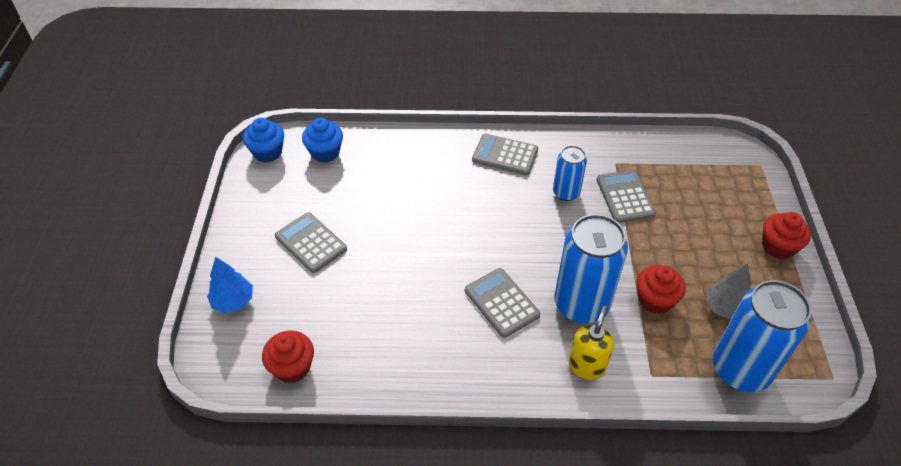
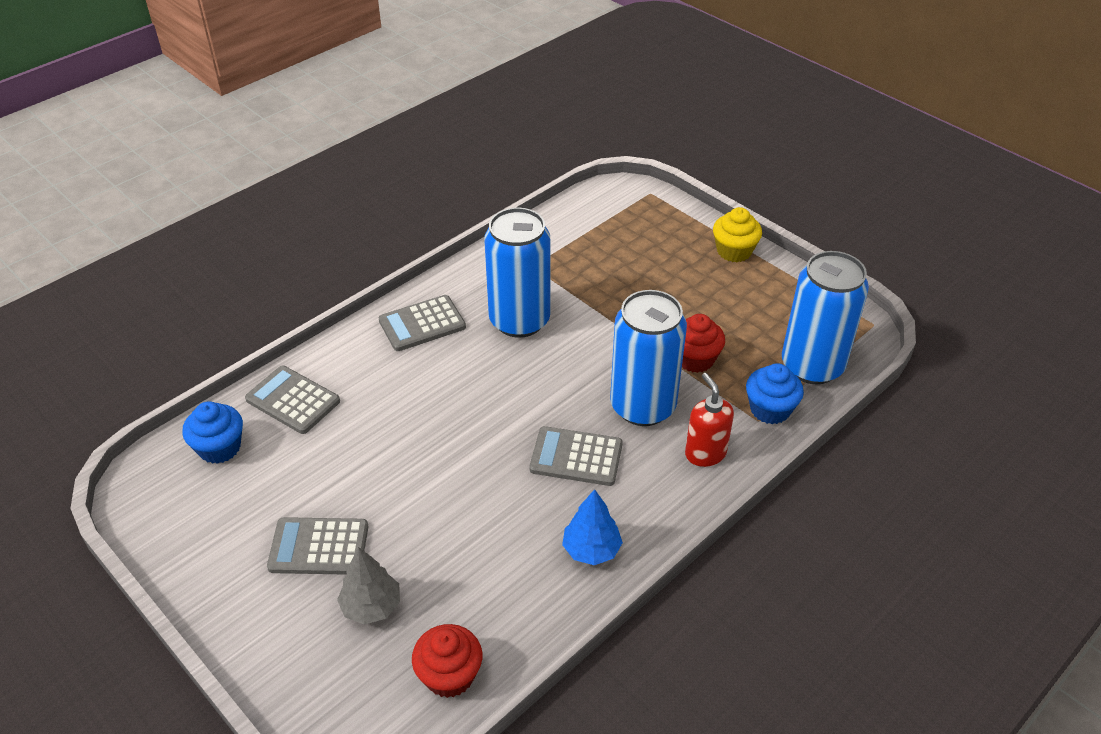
camera: 45 degrees left, 5 degrees down
blue tree [207,257,253,313] -> blue tree moved to [562,489,623,565]
blue cupcake [243,118,284,162] -> blue cupcake moved to [746,363,804,424]
blue can [553,145,587,201] -> blue can [484,208,550,338], size x1.81
yellow soap dispenser [569,306,614,380] -> red soap dispenser [685,373,734,467]
grey calculator [597,170,656,223] -> grey calculator moved to [245,366,340,434]
grey tree [706,263,751,320] -> grey tree moved to [337,547,400,625]
red cupcake [762,212,811,259] -> yellow cupcake [713,207,762,262]

